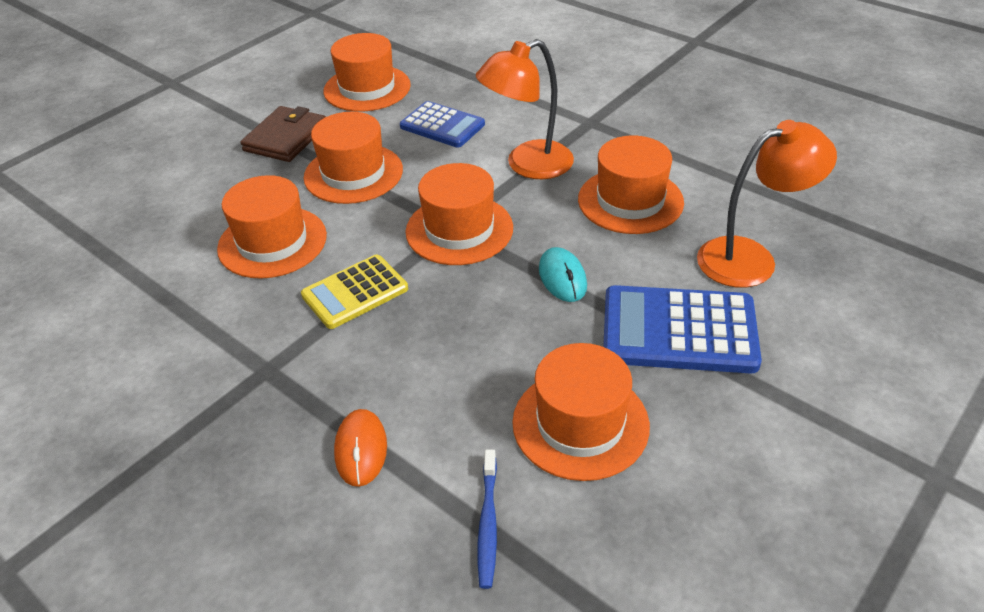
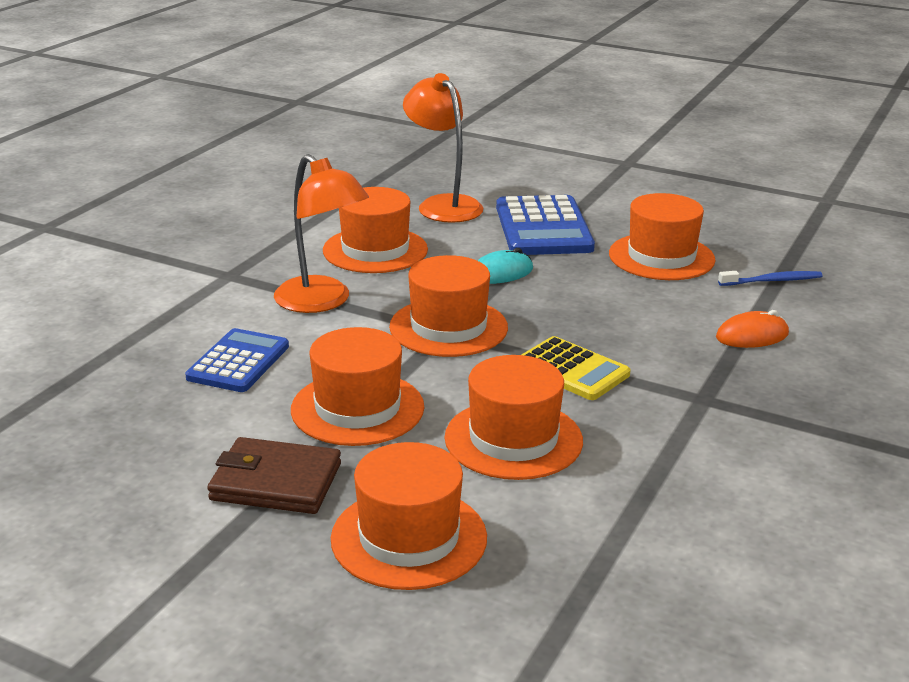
camera: 105 degrees left, 15 degrees down
orange hat [323,33,411,112] -> orange hat moved to [331,442,487,590]

